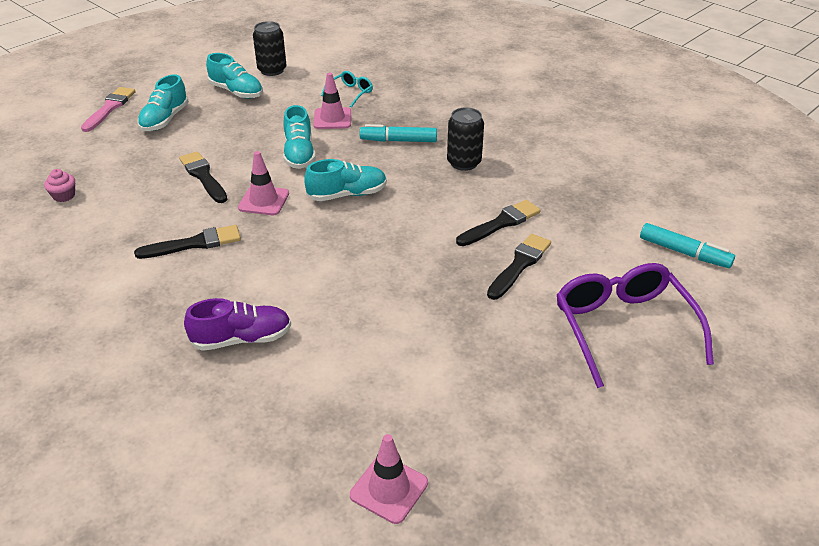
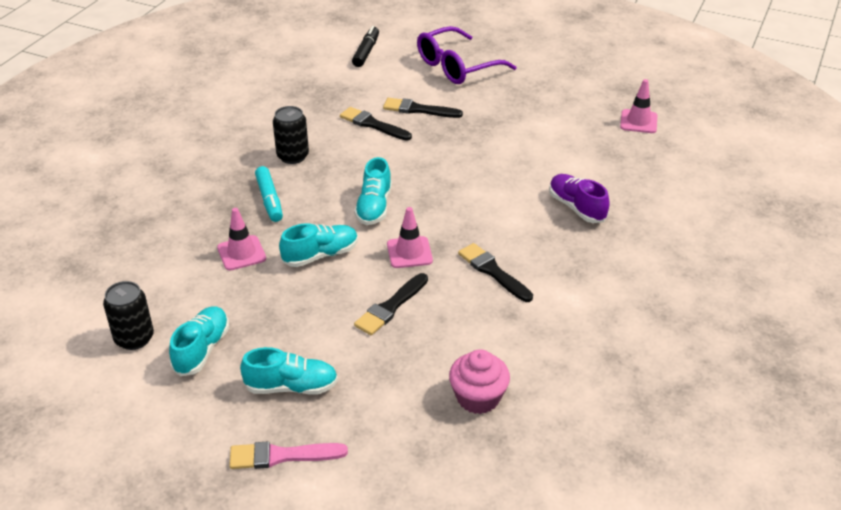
camera: 110 degrees left, 0 degrees up
pink cupcake [44,169,75,202] -> pink cupcake [449,349,510,414], size x1.76
turquoise shoe [304,159,387,201] -> turquoise shoe turned 135 degrees counterclockwise [354,157,392,225]
turquoise glasses [321,71,373,108] -> none
turquoise marker [640,223,735,268] -> black marker [352,26,379,67]

